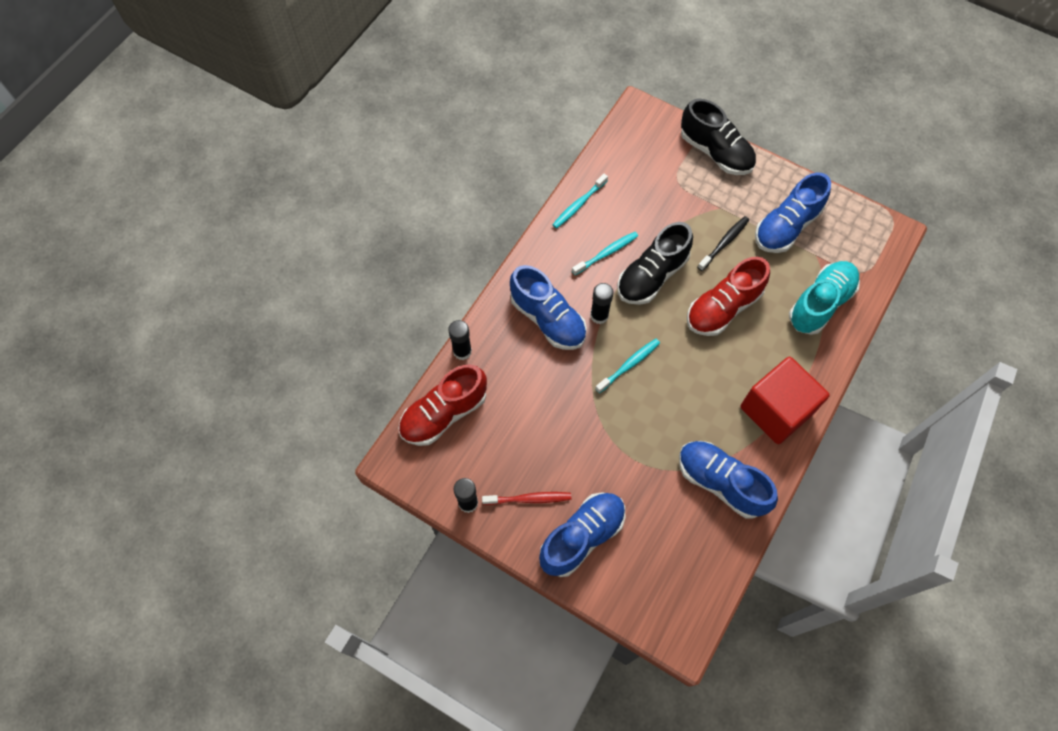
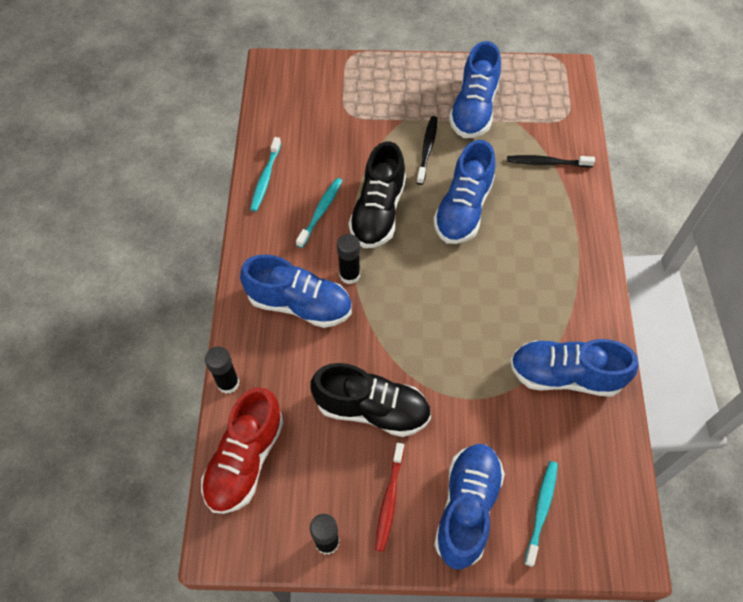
camera: 30 degrees left, 5 degrees down
red toothbrush [482,492,571,505] -> red toothbrush turned 135 degrees clockwise [375,443,404,552]
turquoise toothbrush [595,339,660,393] -> turquoise toothbrush moved to [524,461,558,567]
black shoe [681,98,756,175] -> black shoe moved to [311,363,431,437]
red shoe [687,257,770,336] -> blue shoe [433,140,496,244]
red cube [740,357,830,444] -> none
turquoise shoe [789,261,860,335] -> black toothbrush [507,155,595,167]

